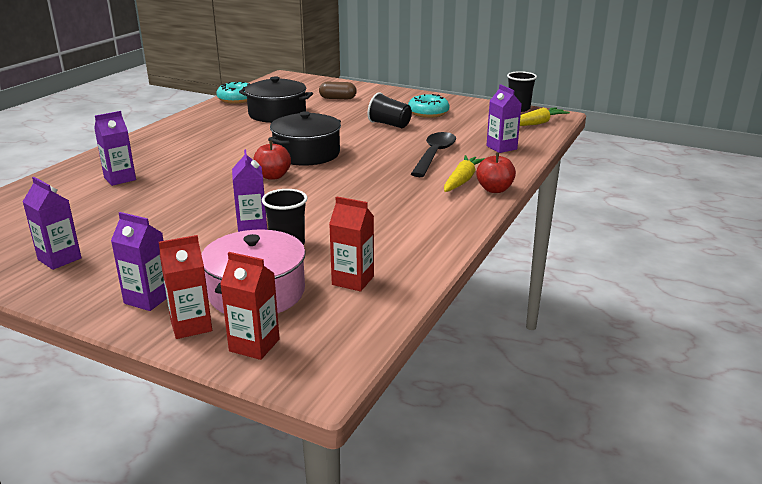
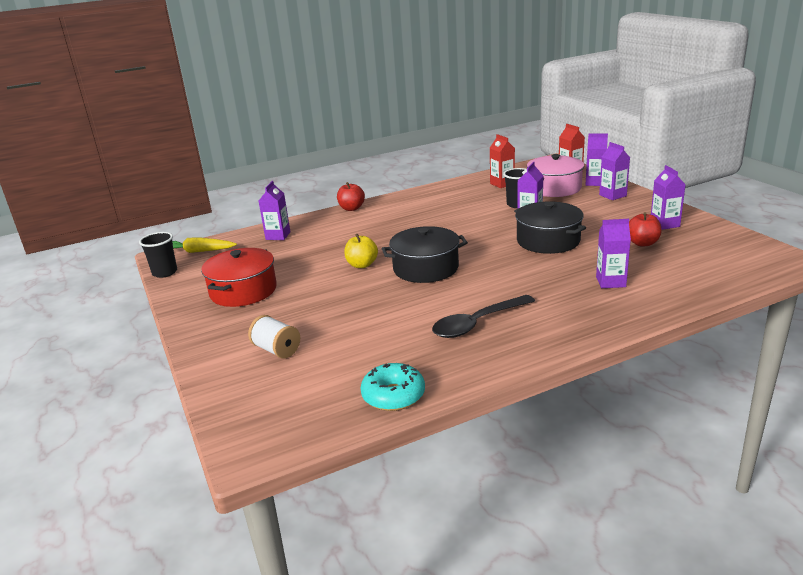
camera: 140 degrees left, 0 degrees up
red carton [159,235,212,339] -> purple carton [585,133,608,186]
black pot [239,76,313,123] -> black pot moved to [514,201,586,254]
red apple [253,140,291,180] -> red apple moved to [629,212,661,247]
brown capsule [319,82,356,99] -> white spool [248,315,300,358]
black cup [367,92,412,128] -> none
turquoise donut [408,94,449,118] -> red pot [201,248,277,307]
black spoon [411,132,456,177] -> black spoon moved to [432,295,535,338]
yellow carrot [444,155,485,192] -> none
none -> yellow apple [344,234,378,268]

